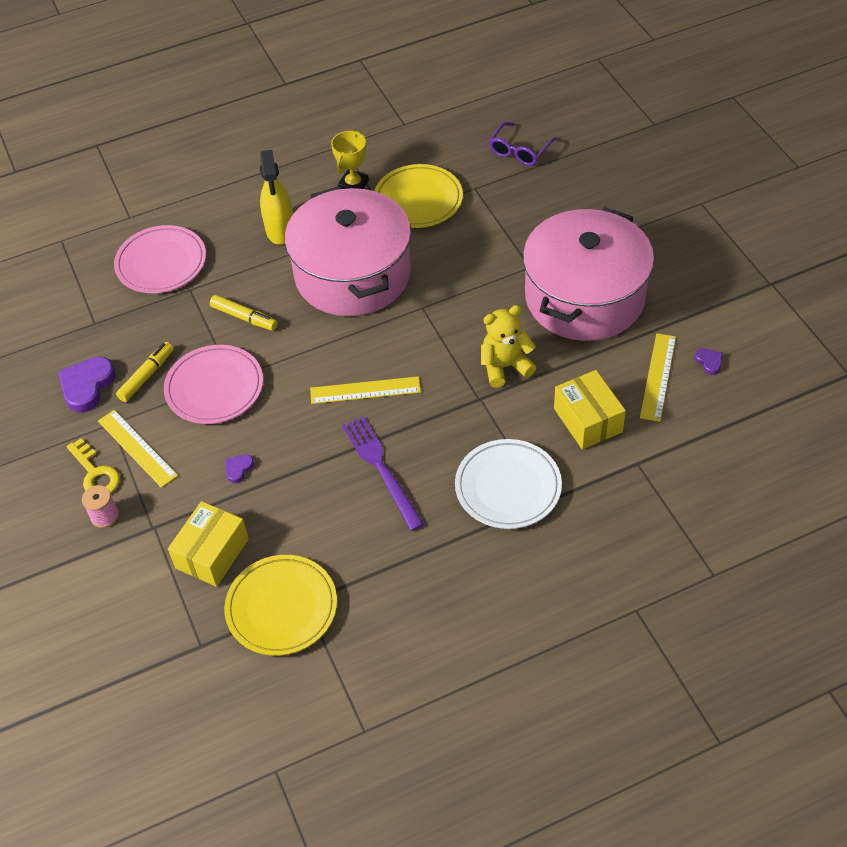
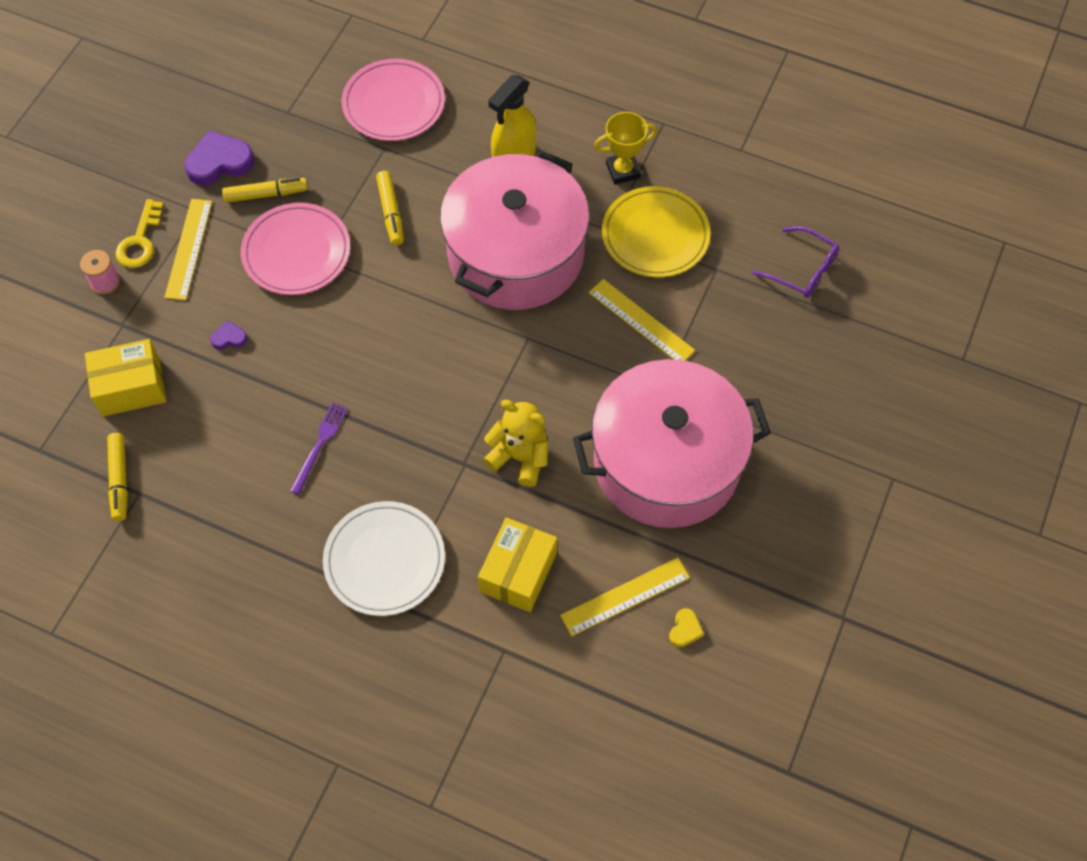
camera: 45 degrees right, 10 degrees up
yellow plate [224,555,337,656] -> yellow marker [107,433,128,521]
yellow ruler [310,376,421,404] -> yellow ruler moved to [589,279,695,361]
purple fork [342,416,424,531] -> purple fork [290,402,348,495], size x0.64
purple glasses [489,122,557,166] -> purple glasses turned 135 degrees counterclockwise [752,226,839,298]
purple heart [694,348,722,375] -> yellow heart [669,608,704,647]

